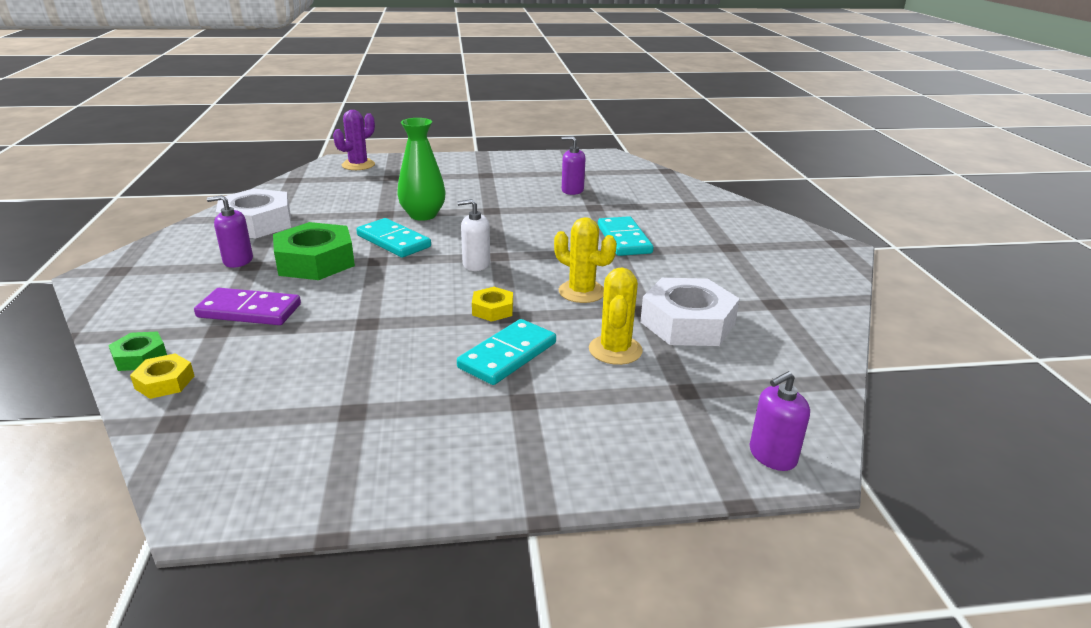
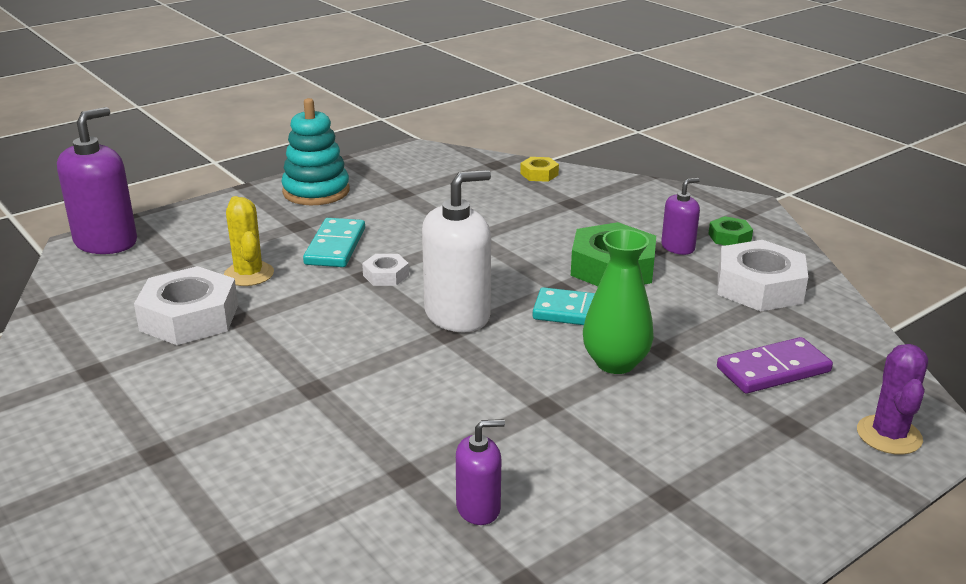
camera: 150 degrees right, 0 degrees up
green nut [108,332,167,371] -> green nut moved to [708,216,753,246]
purple domino [194,288,301,325] -> purple domino moved to [717,337,833,394]
white soap dispenser [457,199,490,271] -> white soap dispenser [422,170,491,332], size x1.85
yellow nut [472,287,513,322] -> white nut [362,254,409,286]
yellow cactus [554,217,617,303] -> none
turquoise domino [598,216,653,256] -> none
purple soap dispenser [749,371,810,471] -> purple soap dispenser [57,107,137,254], size x1.85
none -> turquoise stacking toy [281,98,349,205]

